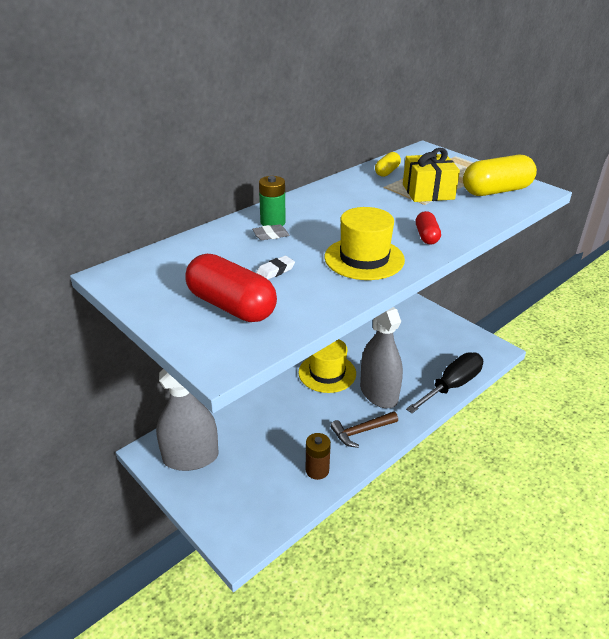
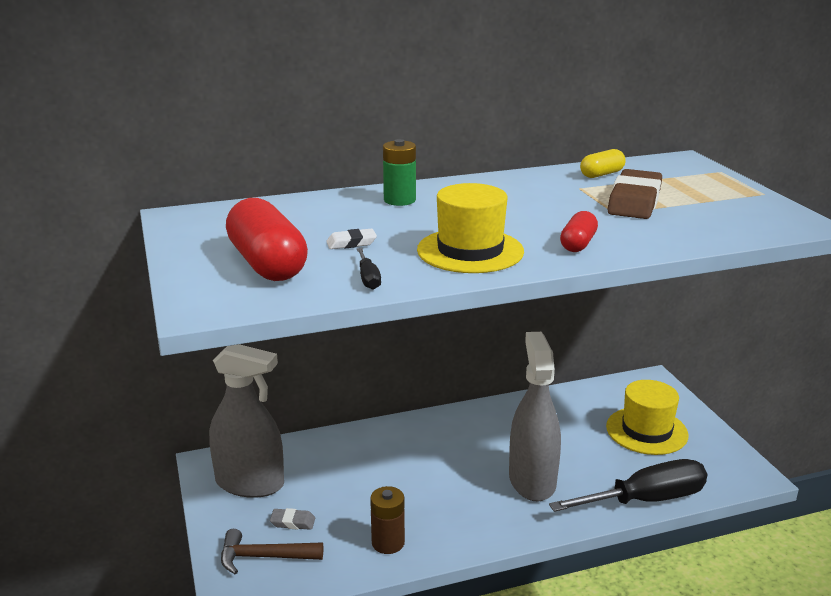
camera: 25 degrees right, 10 degrees down
grey eraser [252,224,289,240] -> grey eraser moved to [270,508,315,530]
yellow hat [298,339,356,393] -> yellow hat moved to [606,380,689,455]
brown hammer [330,411,398,448] -> brown hammer moved to [221,529,323,575]
yellow gift [403,148,460,202] -> brown eraser [608,169,662,219]
yellow capsule [463,155,537,196] -> none
none -> black screwdriver [357,248,381,290]

